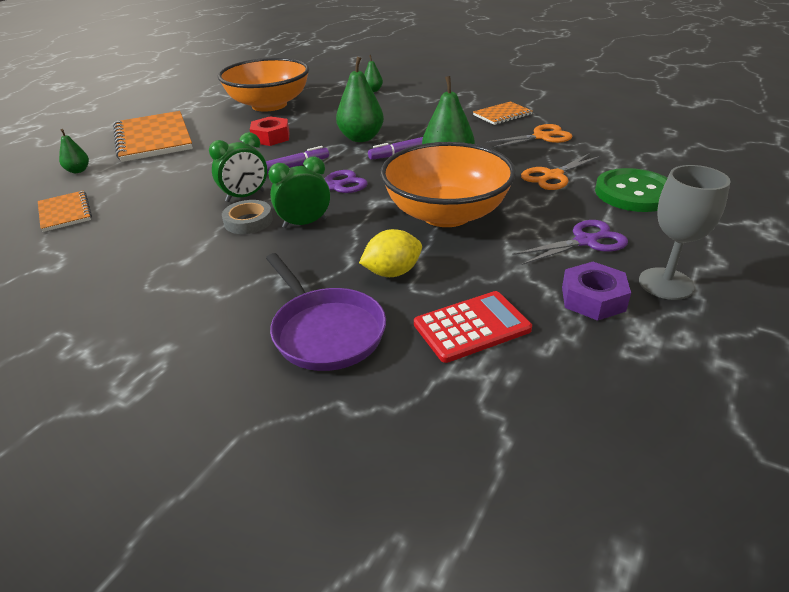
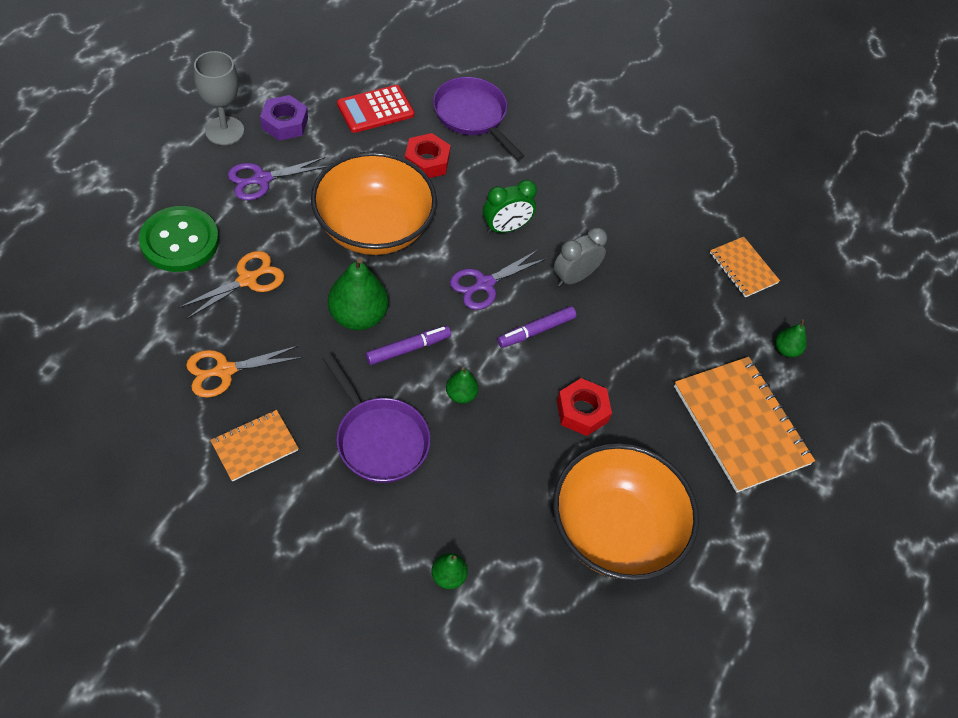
camera: 170 degrees right, 20 degrees up
green clock [209,132,267,202] -> grey clock [554,227,607,286]
grey tape [222,200,273,234] -> none
green pear [336,57,384,142] -> green pear [446,367,479,404], size x0.52
yellow lemon [359,229,422,277] -> red nut [405,133,451,178]
none -> purple pan [323,354,430,483]

